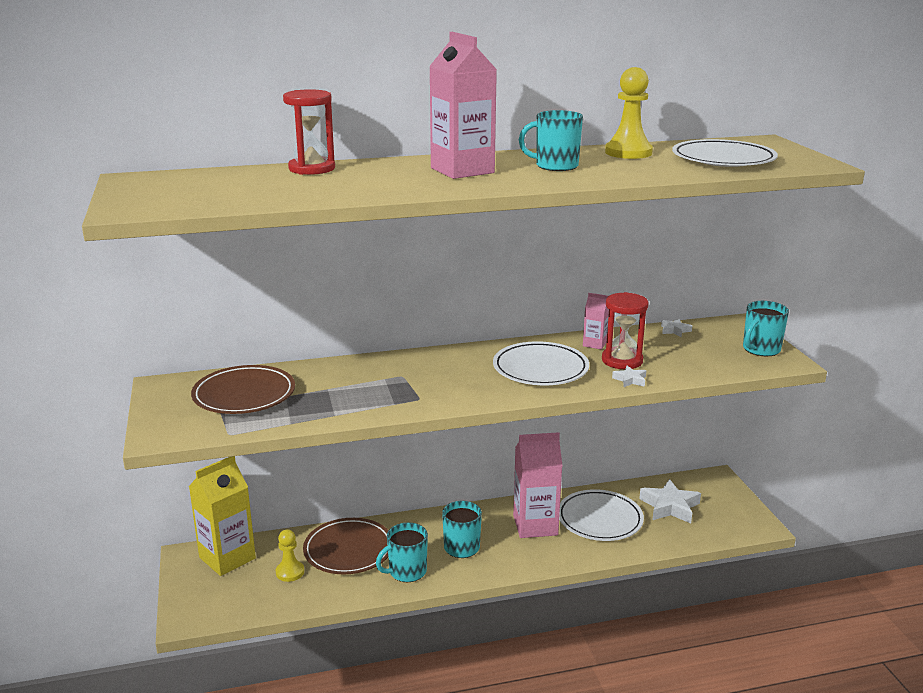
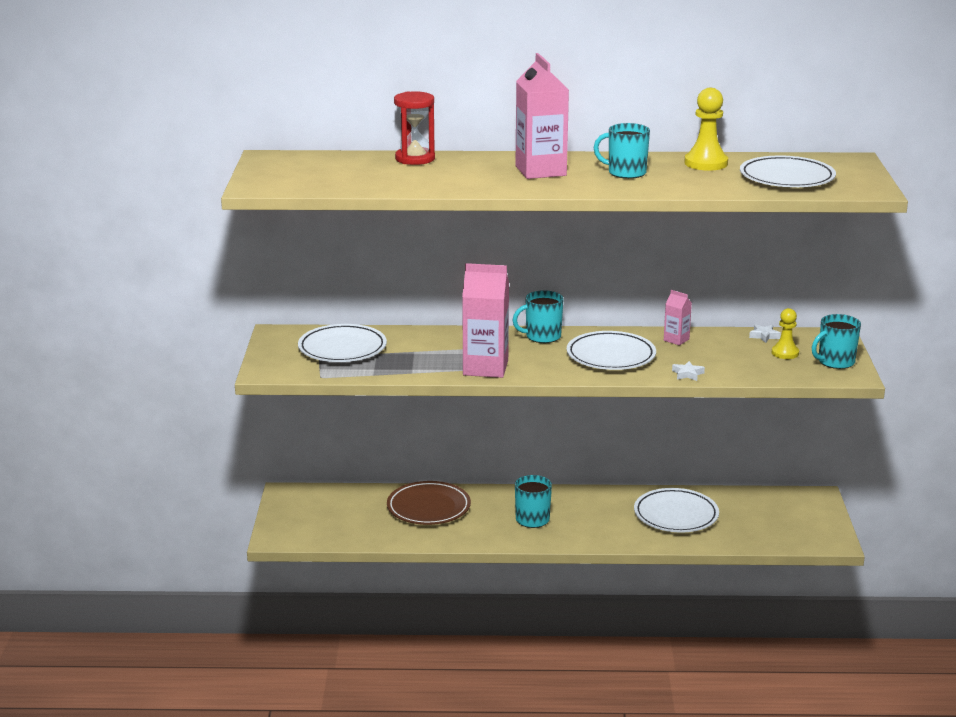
camera: 15 degrees right, 0 degrees up
yellow carton [189,456,256,576] -> none
brown plate [191,365,295,414] -> white plate [298,324,387,362]
yellow pawn [276,529,304,582] -> yellow pawn moved to [772,308,799,359]
turquoise mug [376,523,428,582] -> turquoise mug moved to [513,290,563,343]
pink carton [513,432,562,538] -> pink carton moved to [462,263,509,378]
red hourglass [602,292,649,369] -> none
white star [639,479,701,523] -> none

